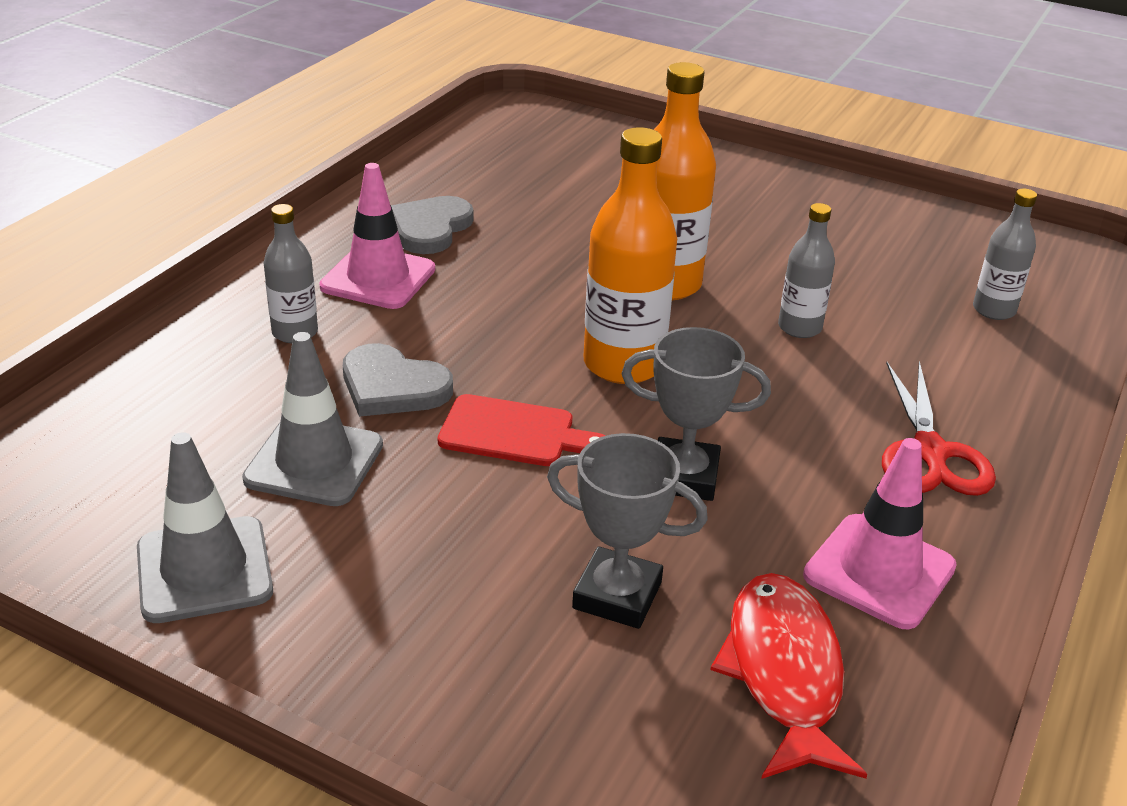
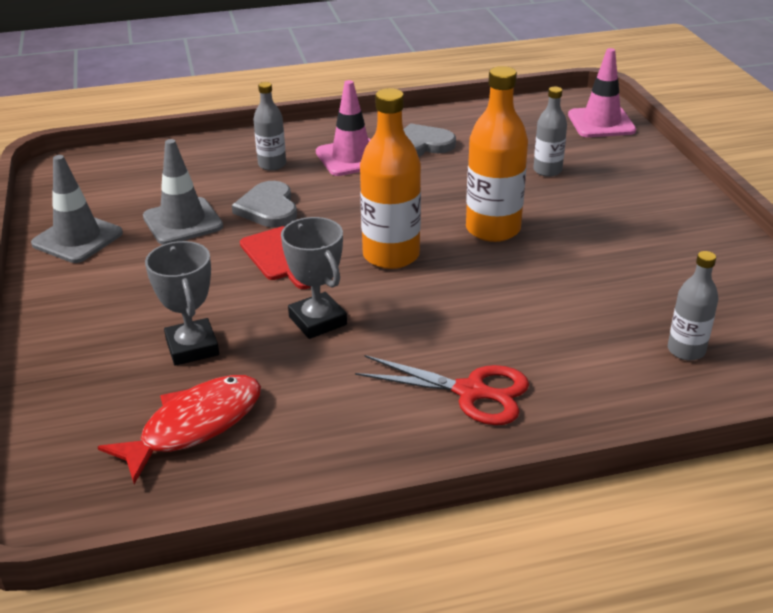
camera: 50 degrees right, 0 degrees up
grey bottle [778,203,835,338] -> grey bottle moved to [533,87,567,177]
pink traffic cone [803,438,957,629] -> pink traffic cone moved to [568,48,636,137]
red scissors [882,361,996,496] -> red scissors turned 120 degrees counterclockwise [355,355,529,425]

